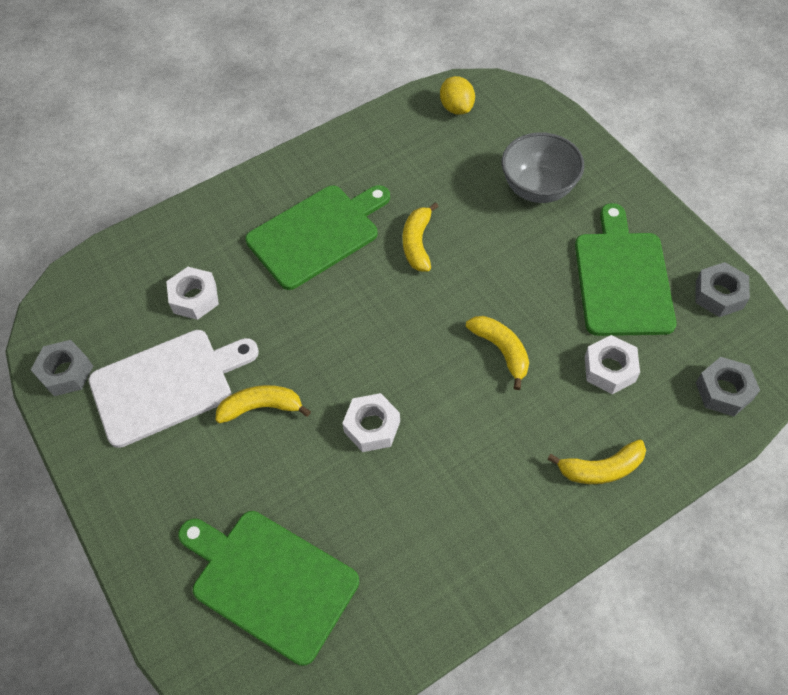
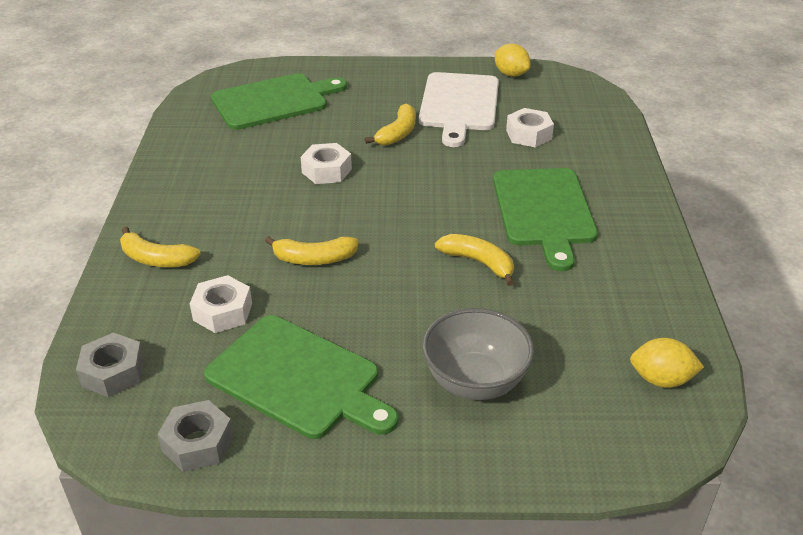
camera: 120 degrees right, 20 degrees down
grey nut [31,340,93,396] -> yellow lemon [495,44,530,77]
yellow banana [547,439,646,484] -> yellow banana turned 90 degrees counterclockwise [120,226,201,267]

